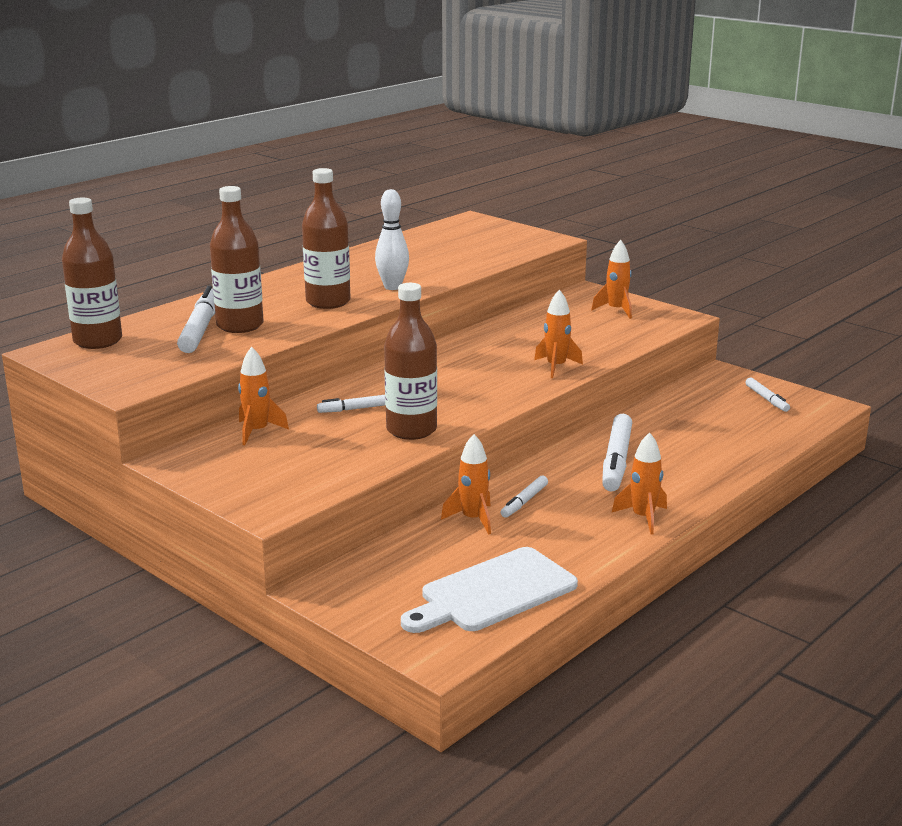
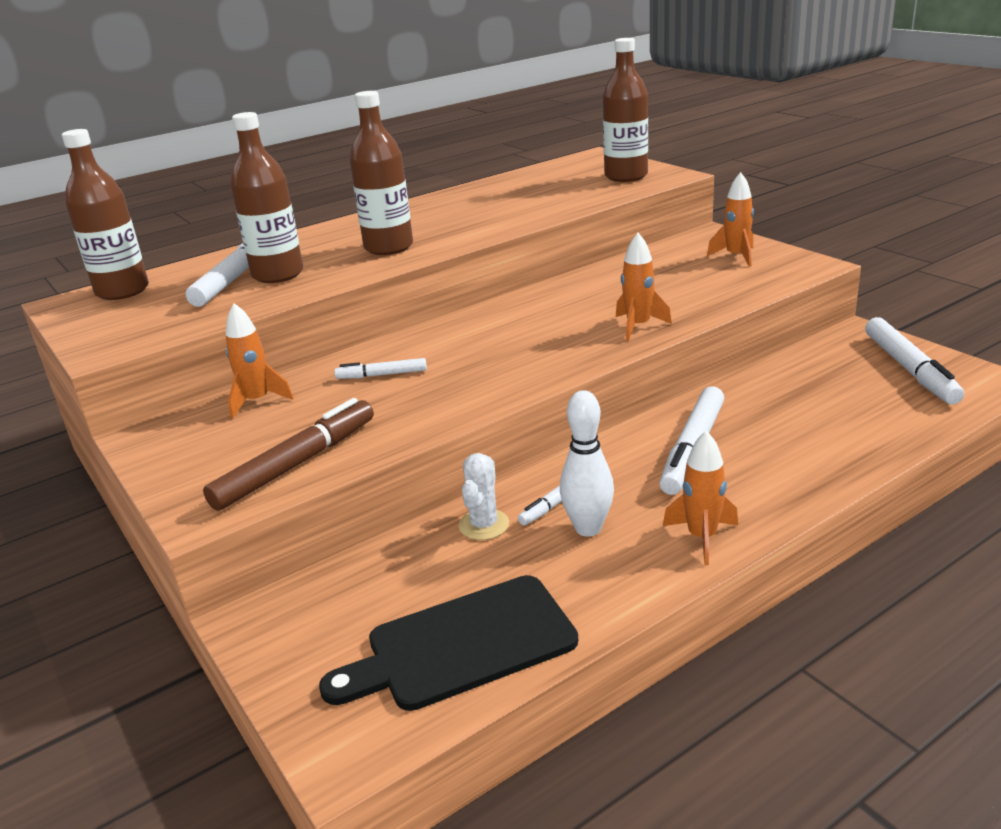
camera: 15 degrees right, 5 degrees up
white bowling pin [375,189,409,290] -> white bowling pin moved to [560,390,614,537]
brown bottle [384,283,437,440] -> brown bottle moved to [603,38,648,182]
white cutting board [401,547,578,633] -> black cutting board [319,575,578,711]
orange rocket [441,434,491,535] -> white cactus [458,453,509,540]
white marker [746,378,790,412] -> white marker [865,317,964,405], size x1.86
none -> brown marker [203,398,374,511]

